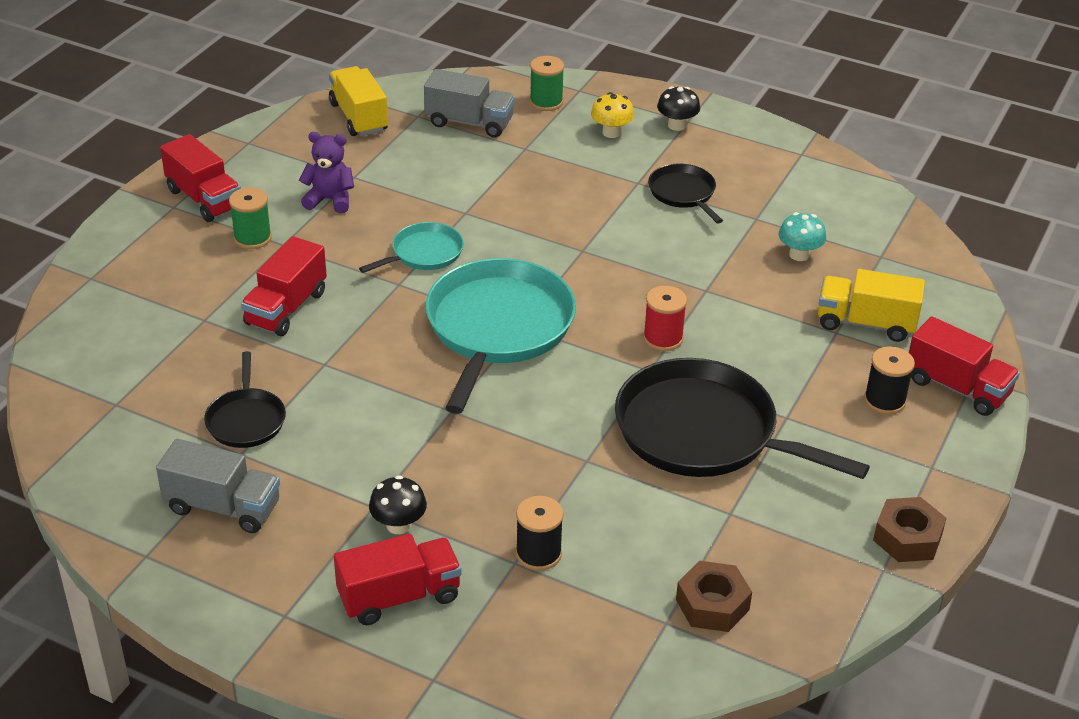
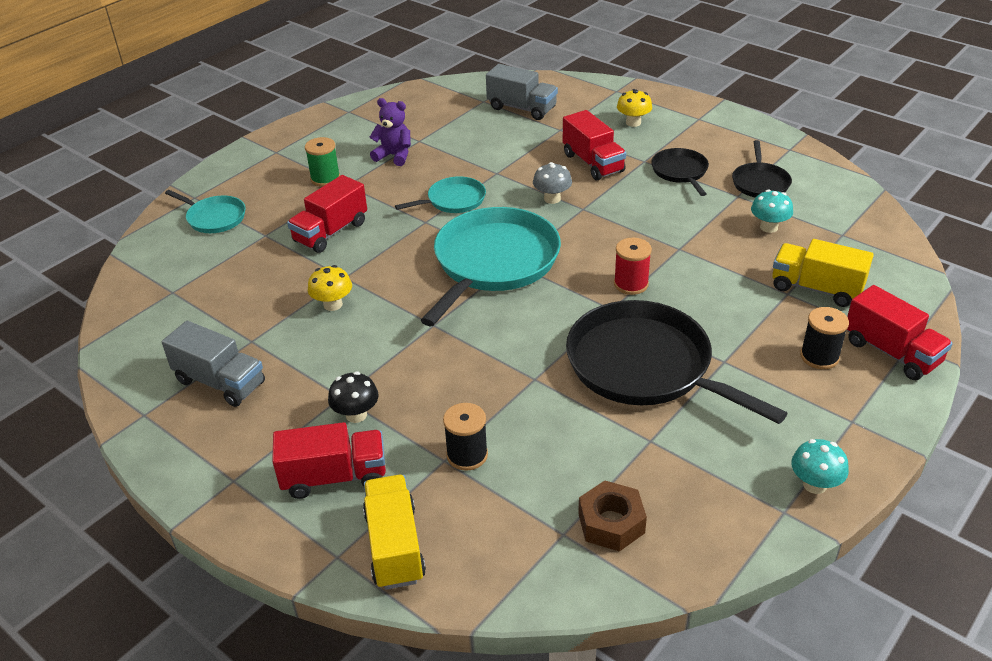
camera: 15 degrees right, 0 degrees up
red truck [160,134,241,222] -> red truck moved to [563,110,626,180]
black pan [204,351,286,448] -> black pan moved to [732,140,792,198]
yellow truck [329,66,388,136] -> yellow truck moved to [363,475,426,590]
green spool [530,56,564,111] -> none
black mushroom [657,86,700,131] -> none
brown nut [873,497,946,562] -> turquoise mushroom [791,439,849,494]
none -> turquoise pan [165,190,246,233]
none -> yellow mushroom [308,265,352,311]
none -> grey mushroom [533,162,572,204]

